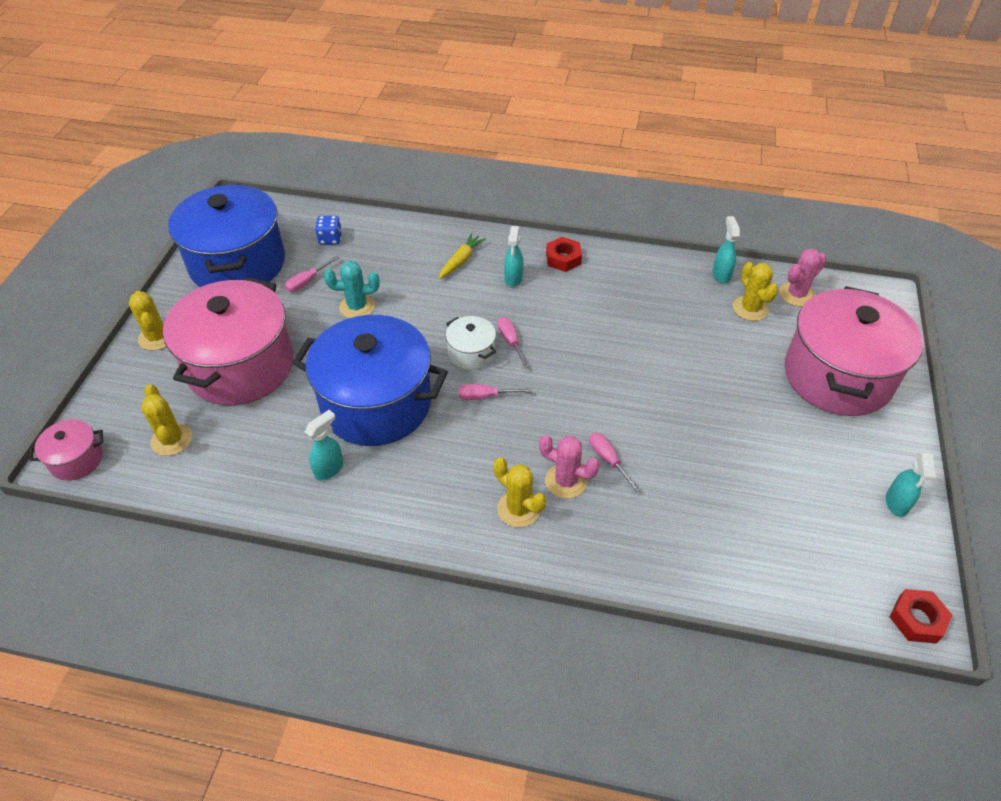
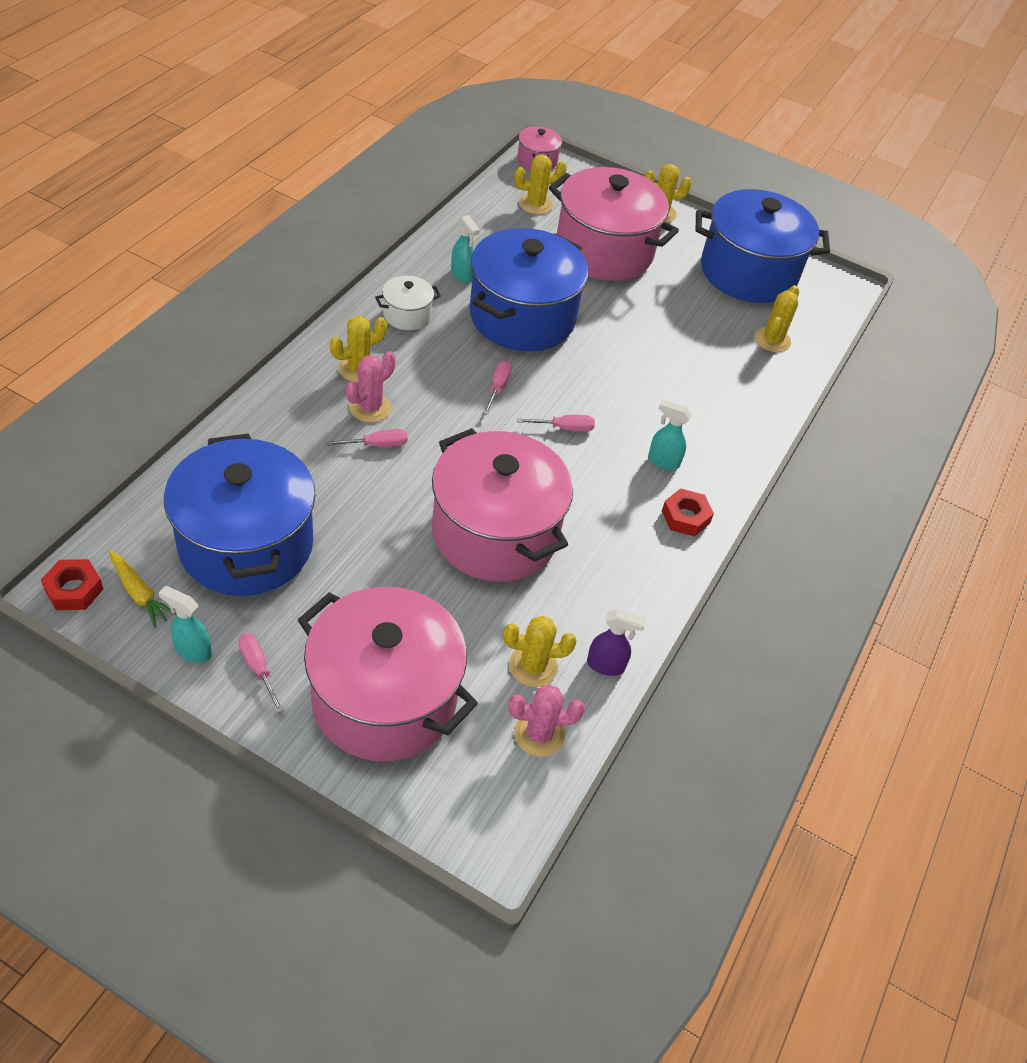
camera: 100 degrees right, 0 degrees up
pink screwdriver [285,256,339,292] -> pink screwdriver moved to [238,634,284,713]
blue dice [315,216,342,245] -> yellow cactus [755,285,799,352]
turquoise cactus [324,261,380,318] -> none
yellow carrot [438,233,486,279] -> yellow carrot moved to [109,551,177,628]
white pot [446,316,496,370] -> white pot moved to [375,276,441,330]
turquoise spray bottle [713,216,740,283] -> purple spray bottle [587,609,646,676]
pink cactus [779,249,827,306] -> pink cactus turned 75 degrees counterclockwise [509,684,585,757]
none -> blue pot [164,433,316,596]
none -> pink pot [432,428,573,582]

